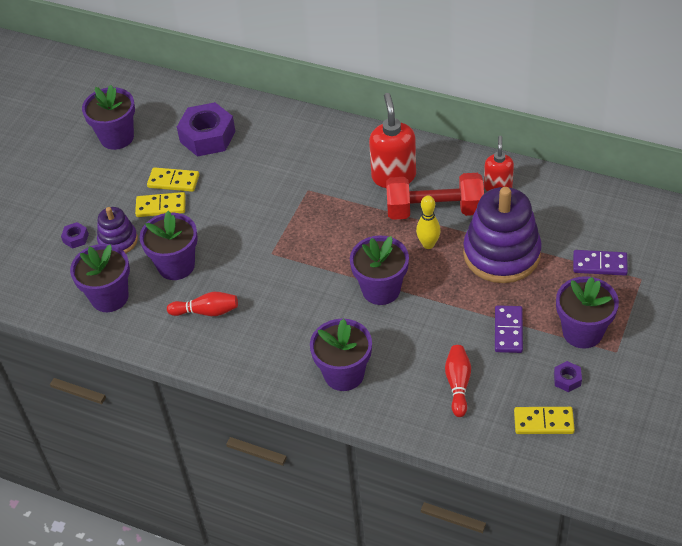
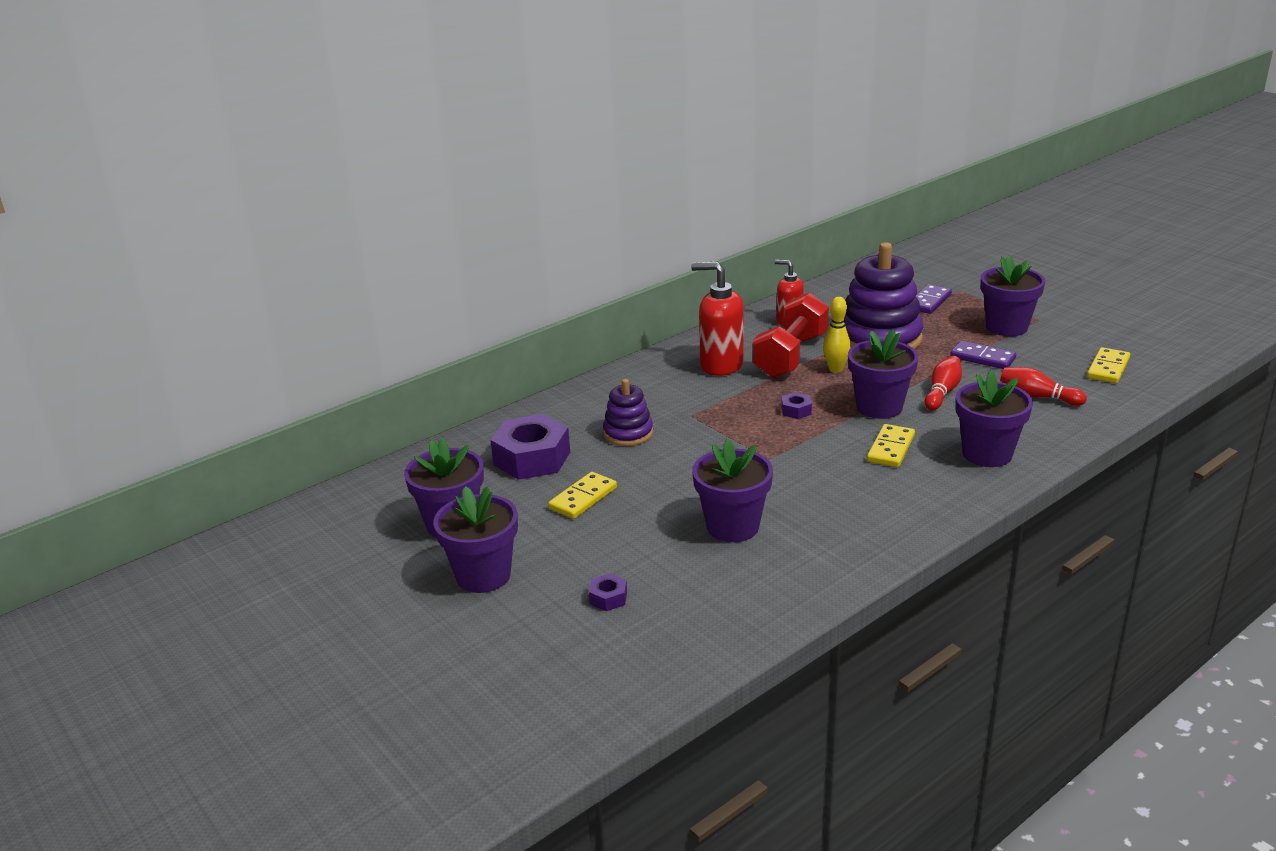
camera: 65 degrees left, 20 degrees down
purple flower pot [70,244,130,312] -> purple flower pot moved to [433,486,518,593]
purple stacking toy [97,207,138,253] -> purple stacking toy moved to [603,379,653,446]
yellow domino [135,192,186,217] -> yellow domino moved to [867,424,915,467]
red bowling pin [167,292,238,316] -> red bowling pin moved to [925,356,962,410]
purple nut [554,361,582,392] -> purple nut moved to [781,392,812,419]

